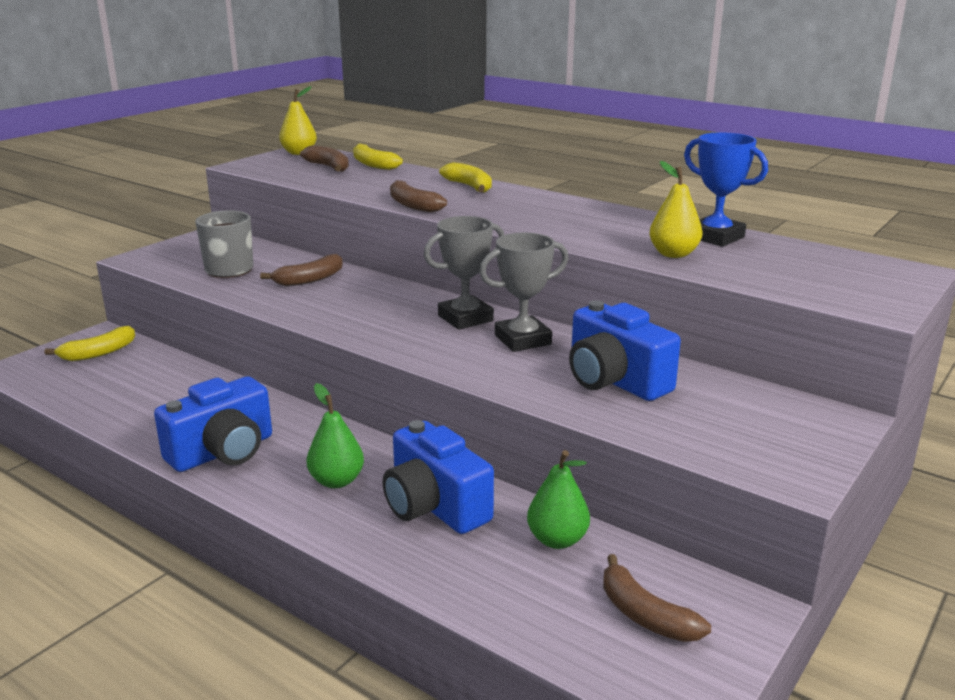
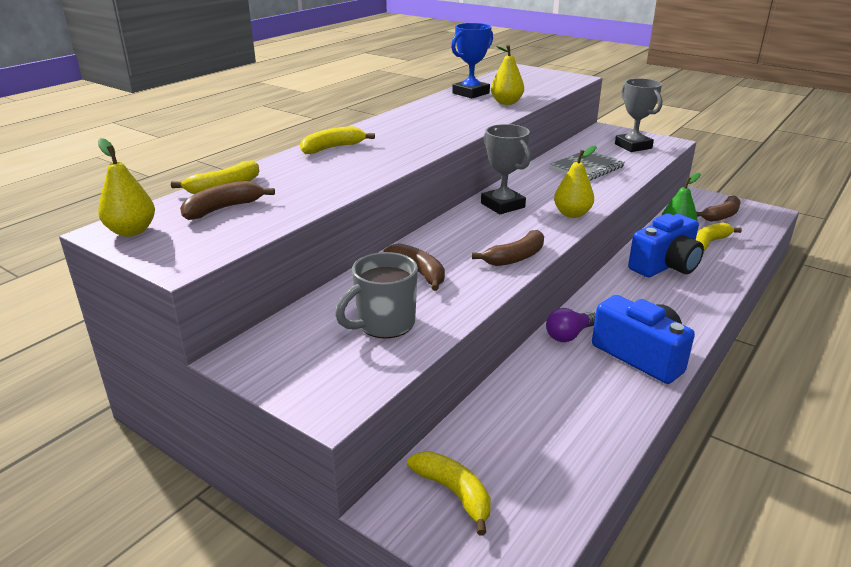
camera: 90 degrees left, 5 degrees up
green pear [307,383,364,488] -> none
brown banana [390,180,447,213] -> brown banana moved to [472,230,544,266]
grey trophy [479,232,569,352] -> grey trophy moved to [615,78,662,152]
blue camera [569,300,681,401] -> grey notebook [550,152,625,181]
none -> purple light bulb [546,308,596,342]
none -> yellow pear [554,146,597,218]
none -> yellow banana [696,222,742,251]

